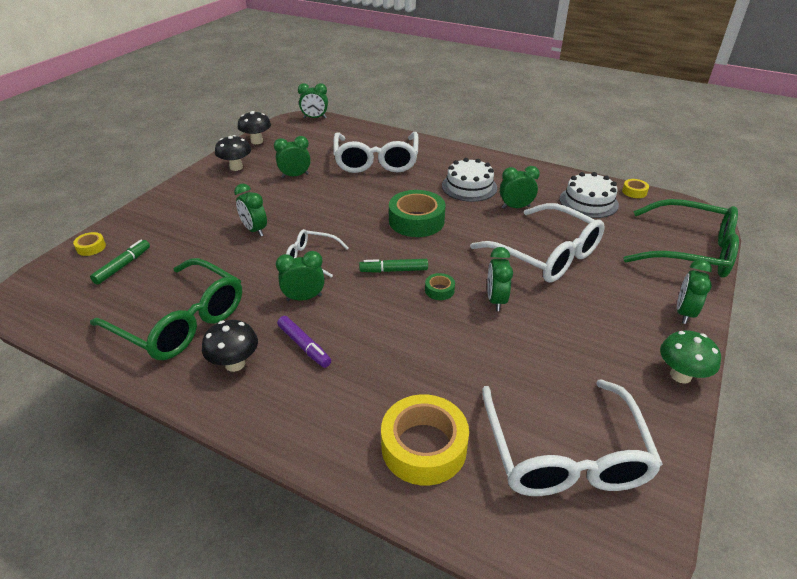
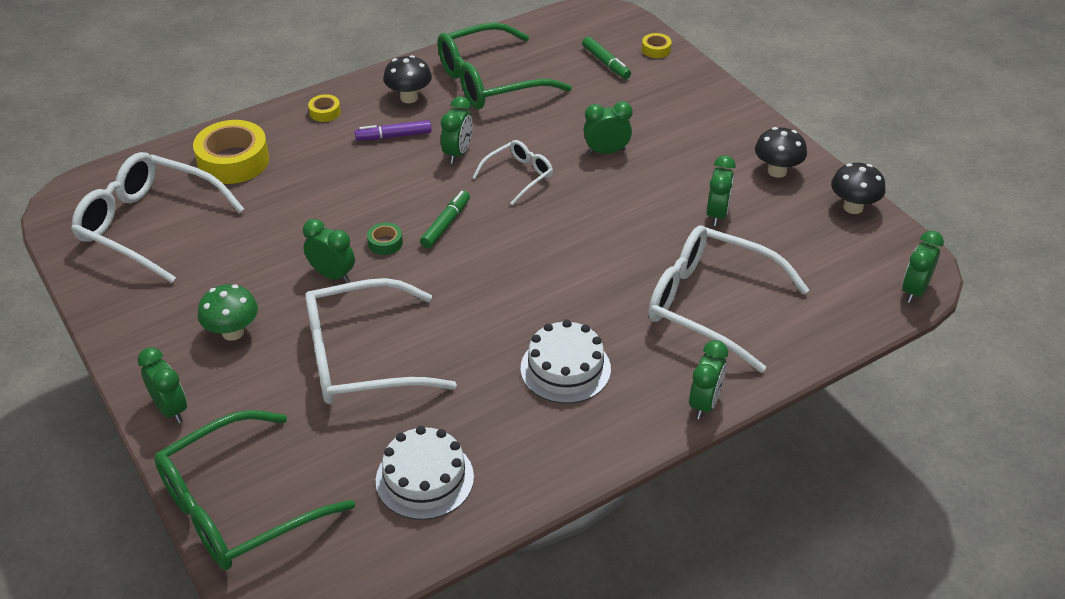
camera: 120 degrees right, 5 degrees up
green tape [389,190,445,237] -> none
green clock [500,166,540,209] -> green clock moved to [689,340,728,420]
yellow tape [622,179,649,198] -> yellow tape moved to [308,94,341,122]
green mushroom [660,330,721,384] -> green mushroom moved to [198,284,258,341]

